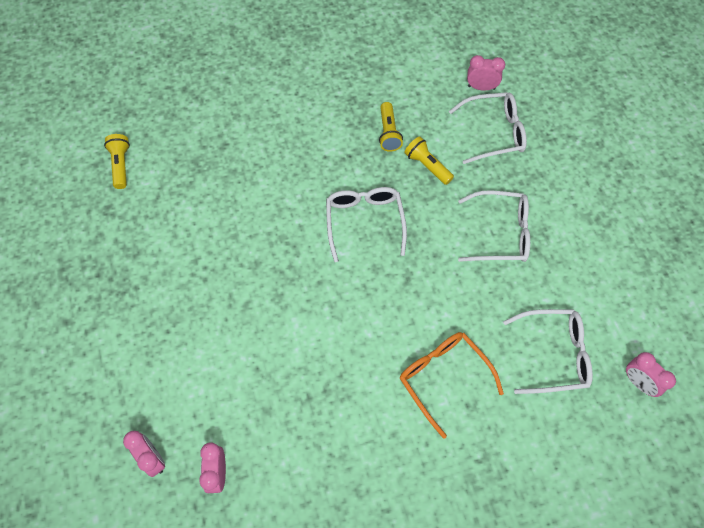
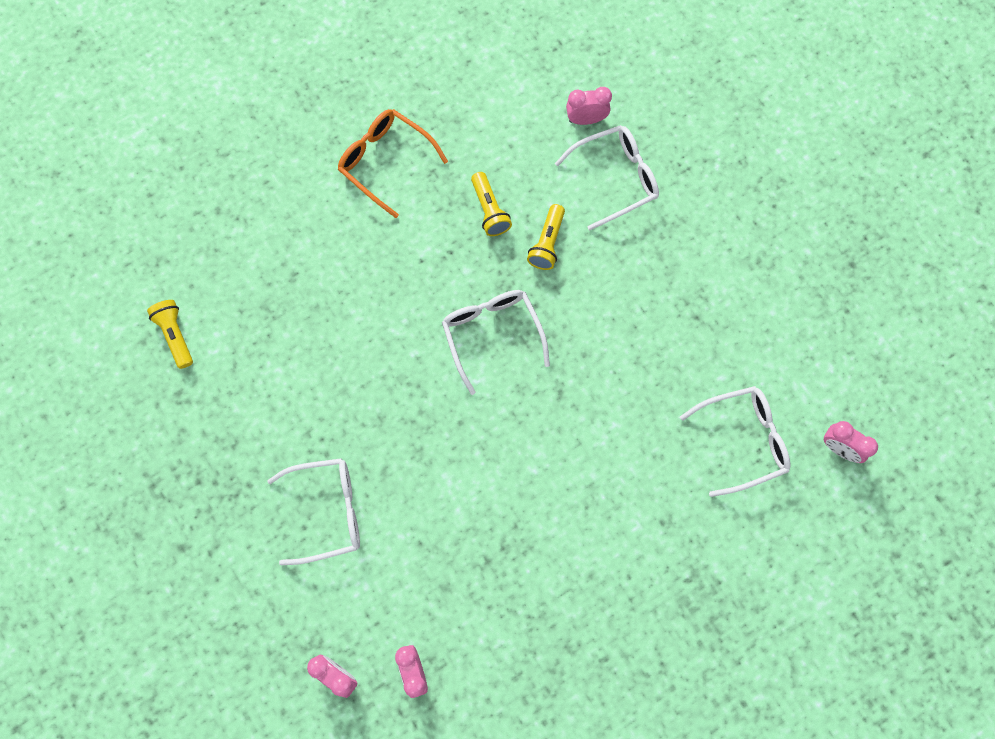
camera: 15 degrees left, 10 degrees up
orange glasses [400,332,504,439] -> orange glasses moved to [338,109,448,218]
yellow flashlight [405,137,454,185] -> yellow flashlight turned 105 degrees counterclockwise [527,204,565,270]
white glasses [458,191,530,262] -> white glasses moved to [267,458,360,565]

